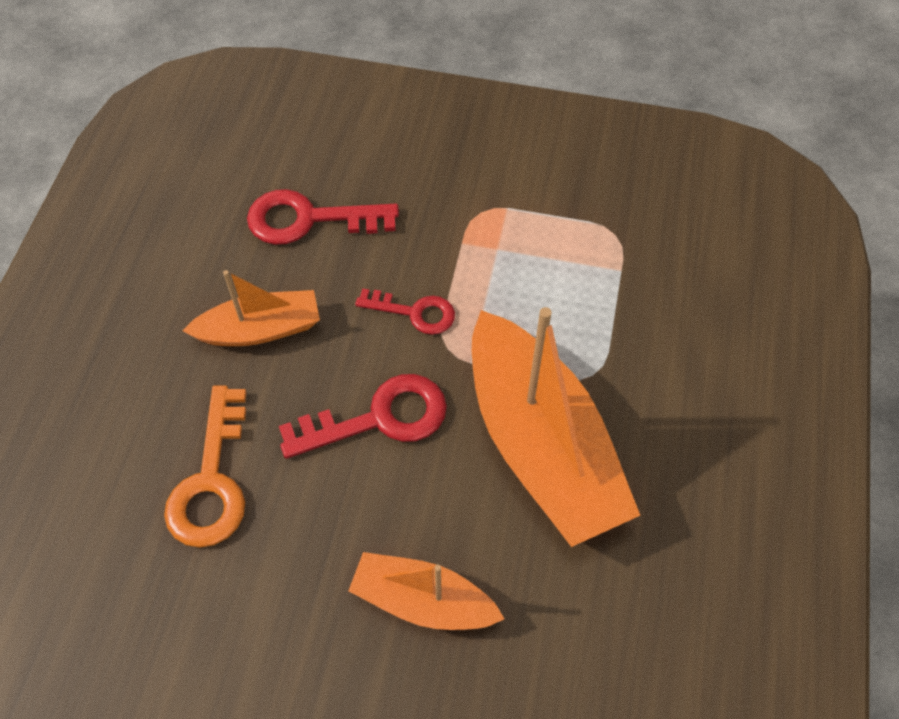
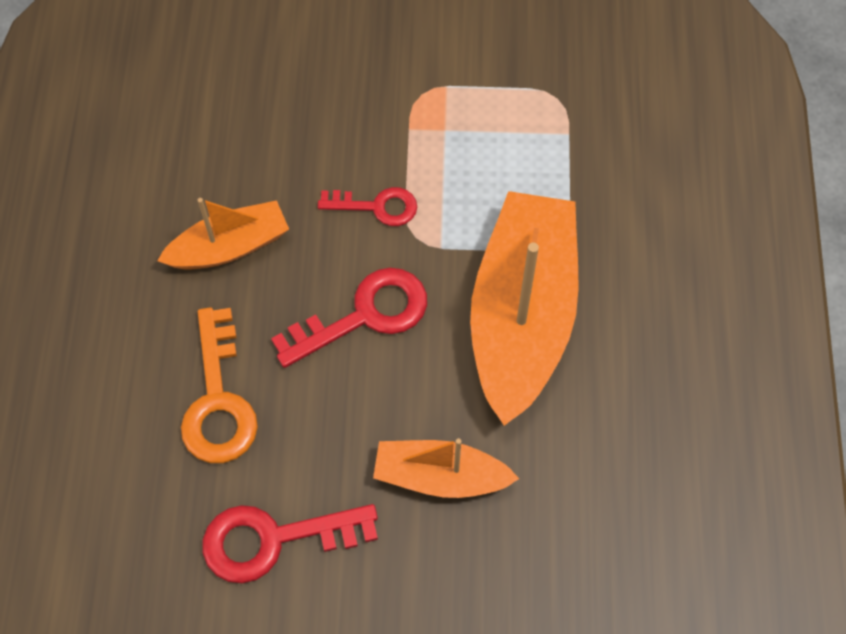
camera: 10 degrees left, 5 degrees up
red key [247,189,399,245] -> red key moved to [203,504,378,583]
orange boat [472,307,641,547] -> orange boat turned 135 degrees counterclockwise [470,191,579,426]

